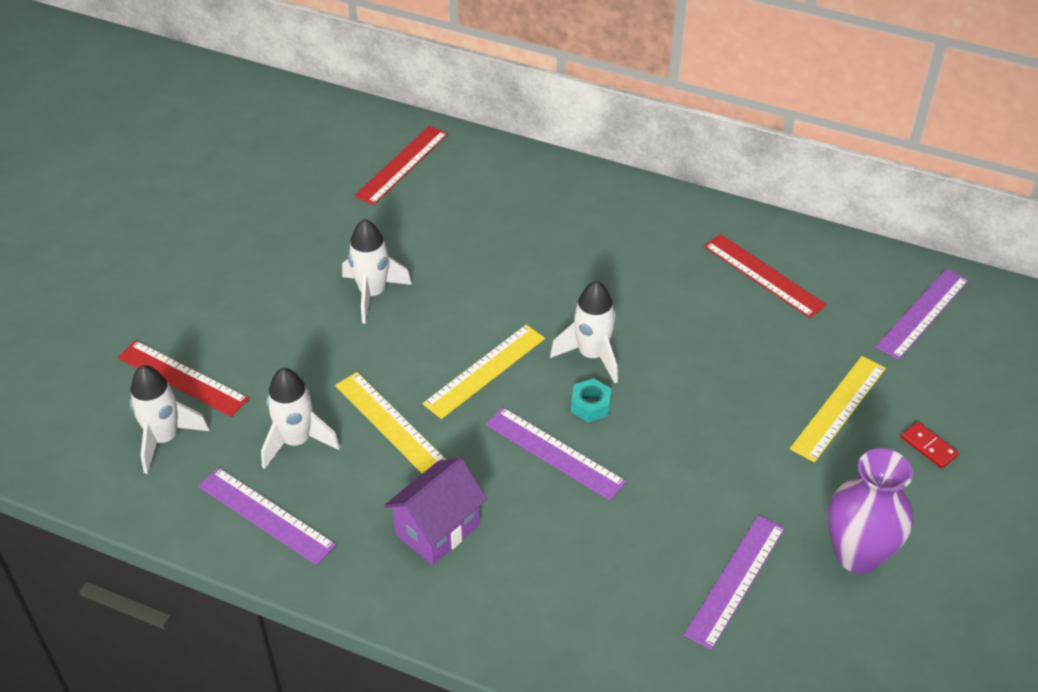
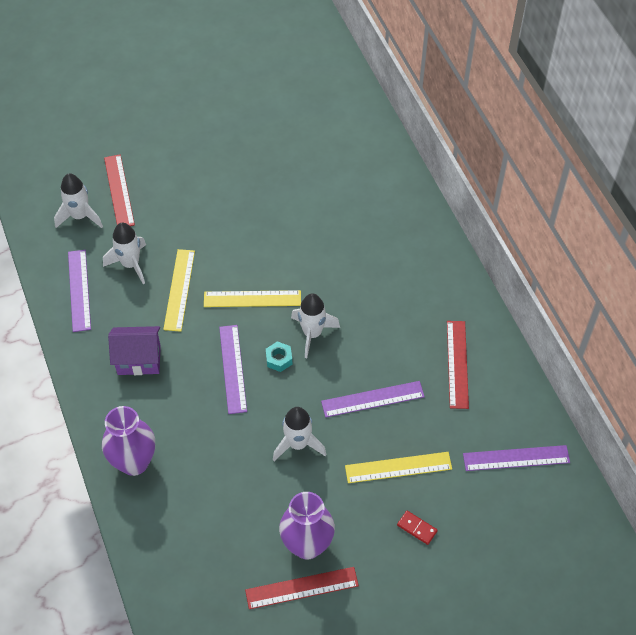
camera: 45 degrees right, 10 degrees up
white rocket [342,219,412,324] -> white rocket moved to [273,407,326,461]
red ruler [354,126,448,205] -> red ruler moved to [245,567,359,609]
purple ruler [684,515,785,650] -> purple ruler moved to [321,381,425,417]
red domino [901,422,959,469] -> red domino turned 60 degrees counterclockwise [397,511,438,545]
none -> purple vase [102,406,155,476]

